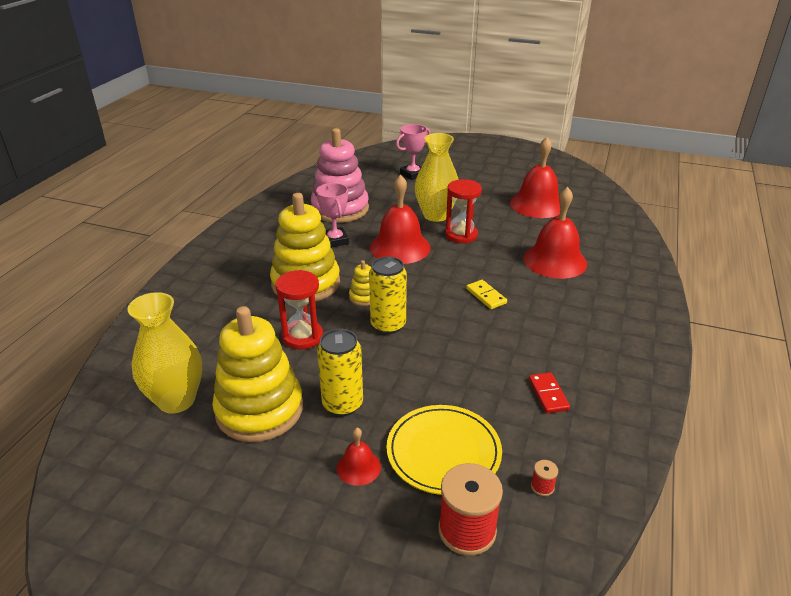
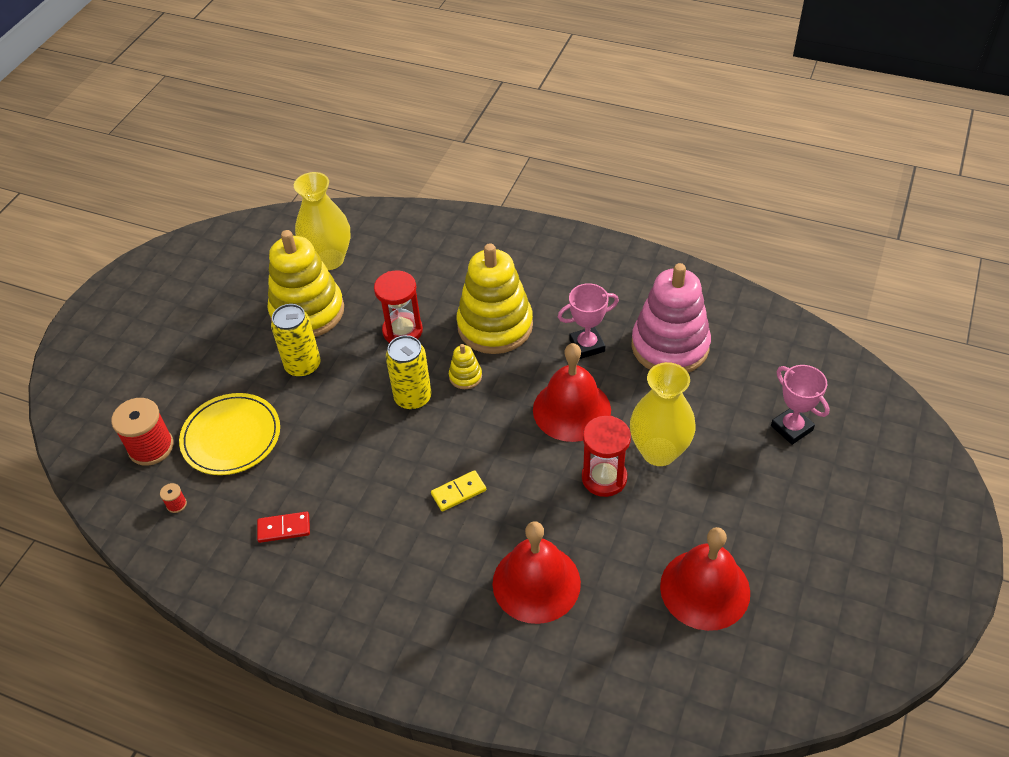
camera: 95 degrees right, 15 degrees up
red bell [337,428,381,486] -> none

